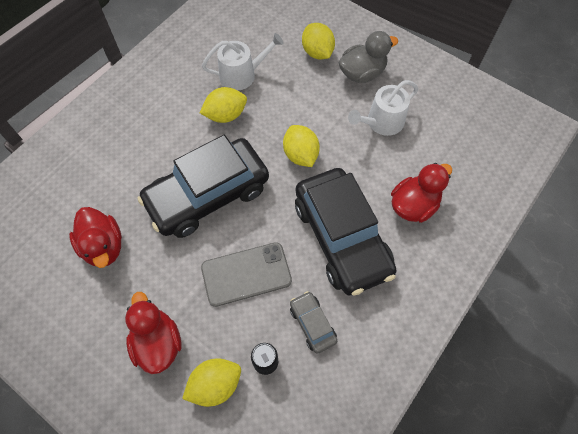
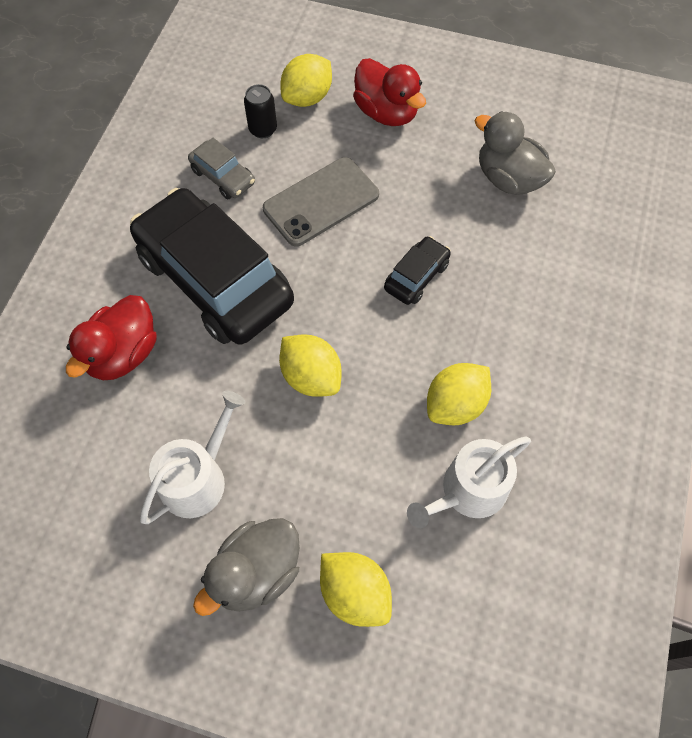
camera: 160 degrees right, 0 degrees up
red duck [69,207,122,268] -> grey duck [475,111,556,195]
black car [137,135,269,238] -> black car [384,236,451,305], size x0.43

